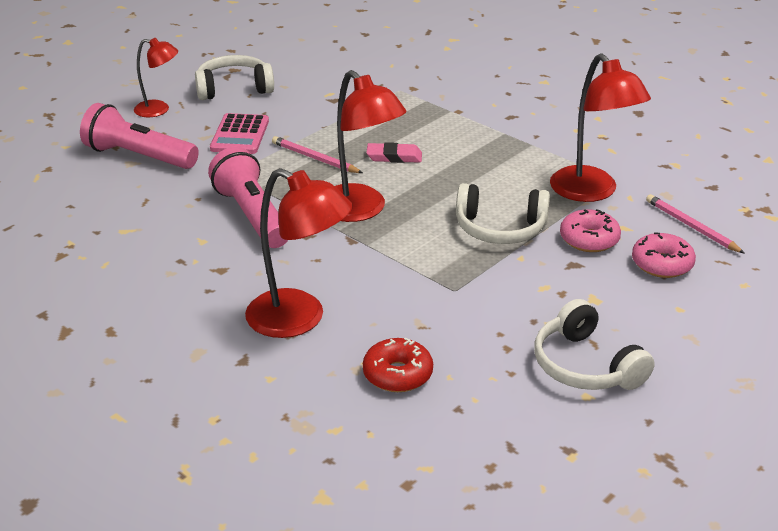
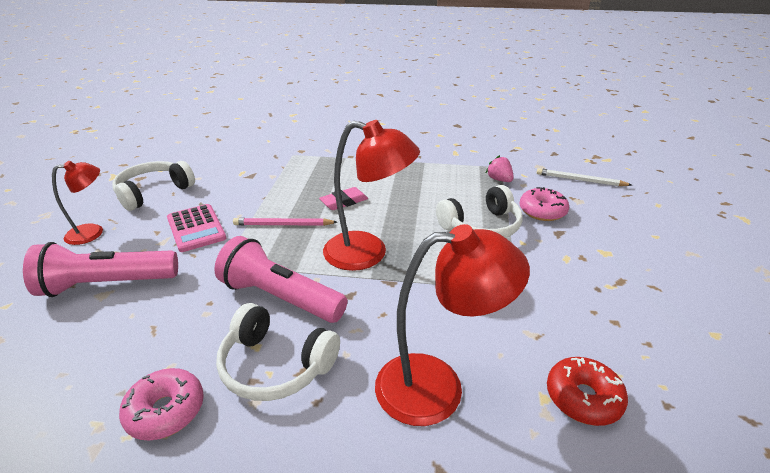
camera: 35 degrees left, 0 degrees up
white headphones [534,299,655,390] -> white headphones moved to [216,303,340,401]
red lamp [550,53,651,202] -> pink strawberry [486,155,514,182]
pink donut [632,232,696,278] -> pink donut moved to [119,368,204,441]
pink pencil [646,194,744,253] -> white pencil [536,168,632,186]

